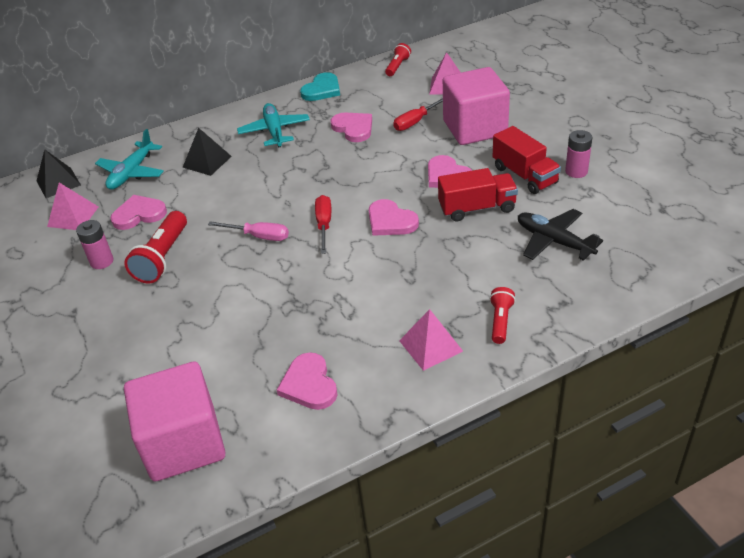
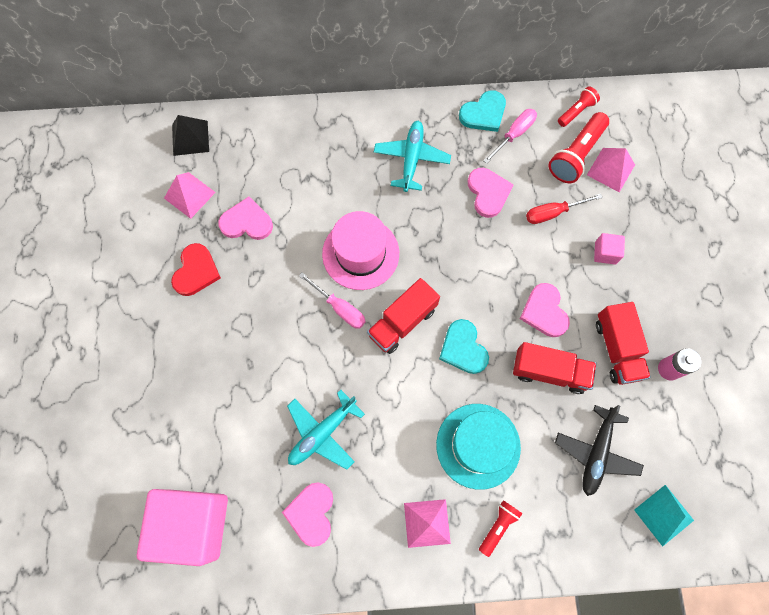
camera: 20 degrees right, 30 degrees up
pink battery [76,220,113,269] -> red heart [171,243,221,296]
turquoise plane [95,129,164,190] -> turquoise plane moved to [287,390,365,470]
red flashlight [124,211,187,283] -> red flashlight moved to [549,112,609,183]
black pyramid [183,128,232,176] -> none
red screwdriver [315,195,331,254] -> red truck [367,278,440,354]
pink heart [369,199,419,236] -> turquoise heart [439,319,489,374]
pink cube [443,67,510,145] -> pink cube [594,233,625,264], size x0.41
black plane [518,209,603,261] -> black plane turned 135 degrees counterclockwise [555,405,644,496]
none -> pink hat [322,211,399,290]
none -> turquoise hat [436,404,521,490]
none -> pink screwdriver [483,109,537,164]
none -> turquoise pyramid [634,485,694,546]

